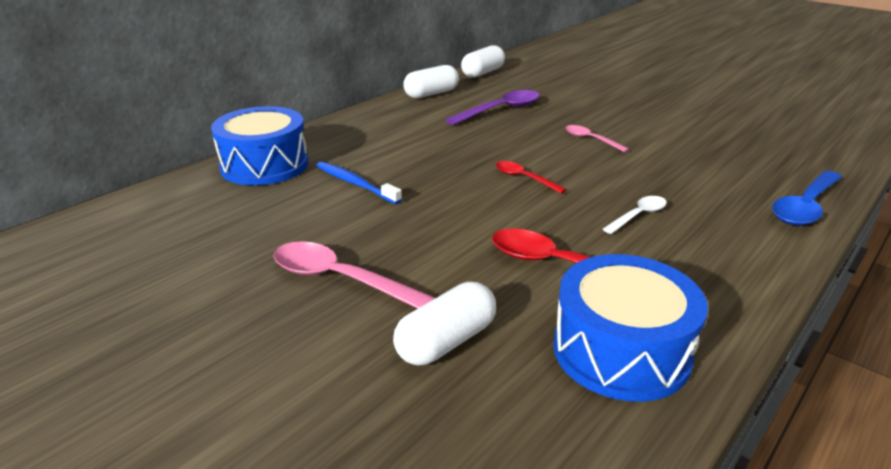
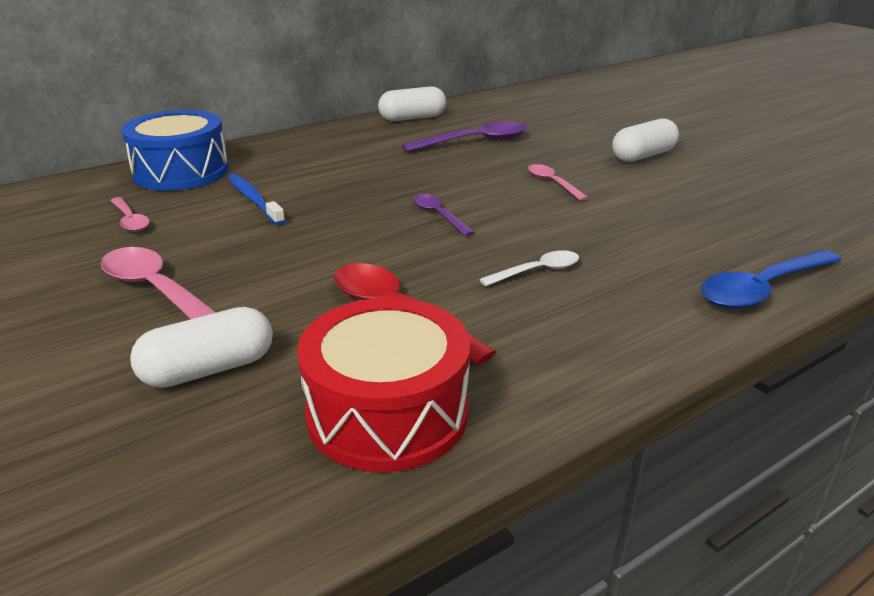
camera: 15 degrees right, 0 degrees up
white capsule [461,45,505,78] -> white capsule moved to [612,118,679,162]
red spoon [496,161,567,194] -> purple spoon [413,194,475,236]
blue drum [553,254,708,402] -> red drum [297,297,471,472]
none -> pink spoon [111,197,150,232]

